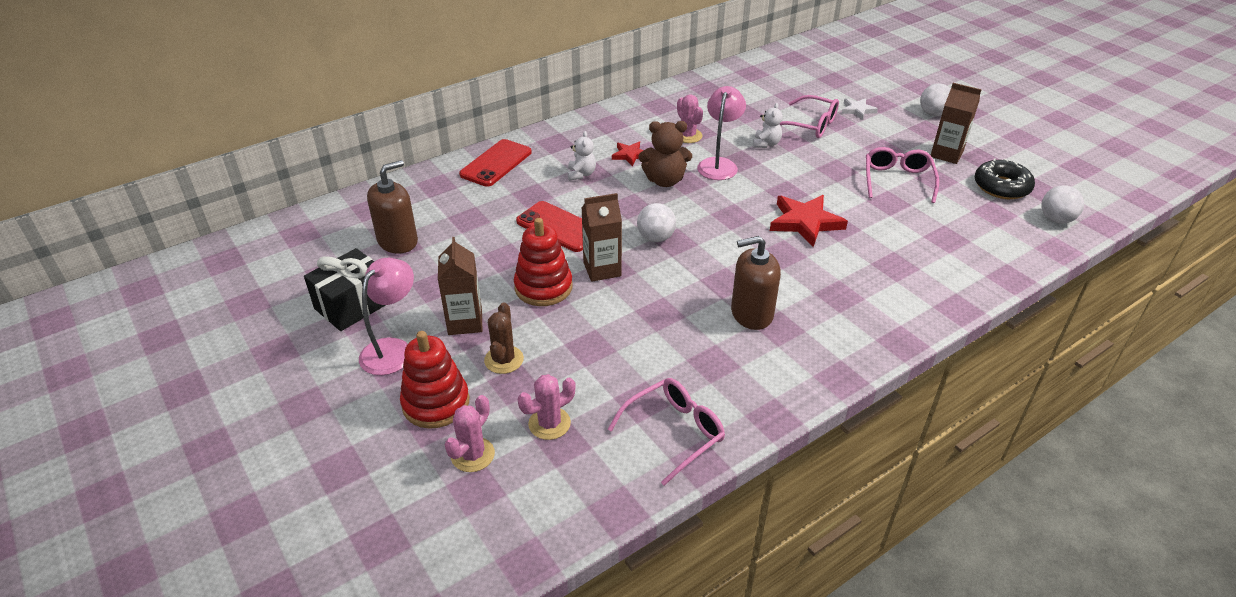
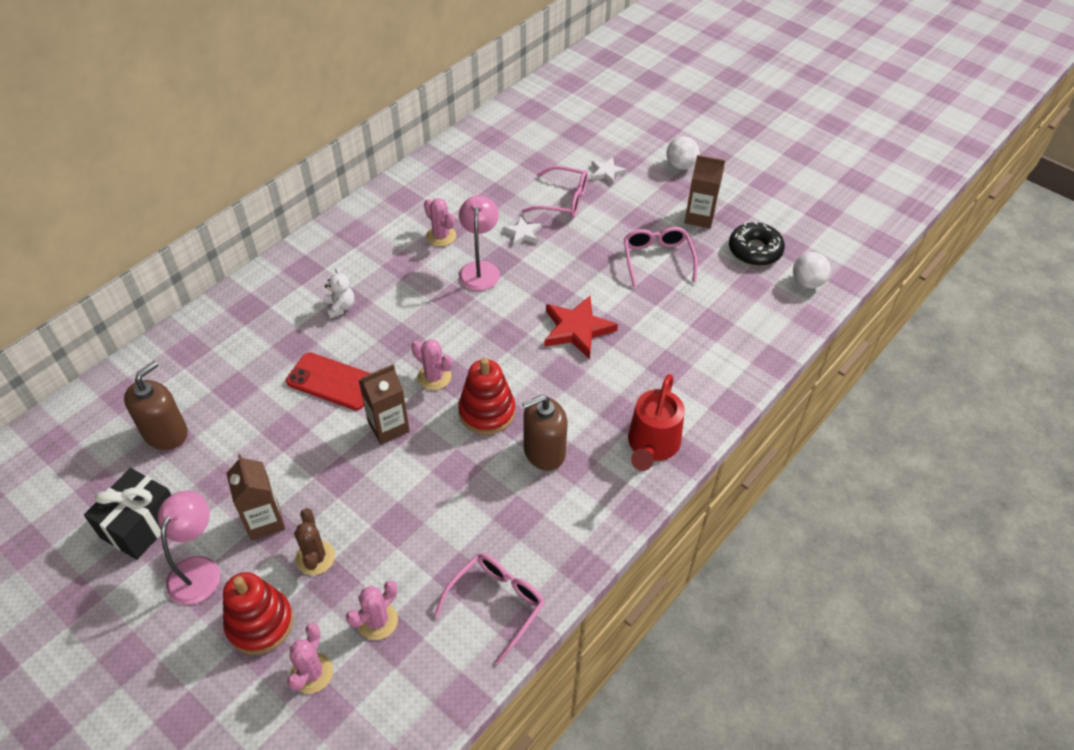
camera: 15 degrees left, 10 degrees up
red phone [459,139,532,187] -> none
red stacking toy [514,218,573,306] -> red stacking toy moved to [458,358,515,435]
red star [612,141,644,166] -> none
white ball [637,203,676,242] -> pink cactus [411,339,452,390]
brown teddy bear [639,121,692,187] -> none
white teddy bear [753,103,783,148] -> white star [503,216,541,246]
none -> red watering can [628,374,685,471]

